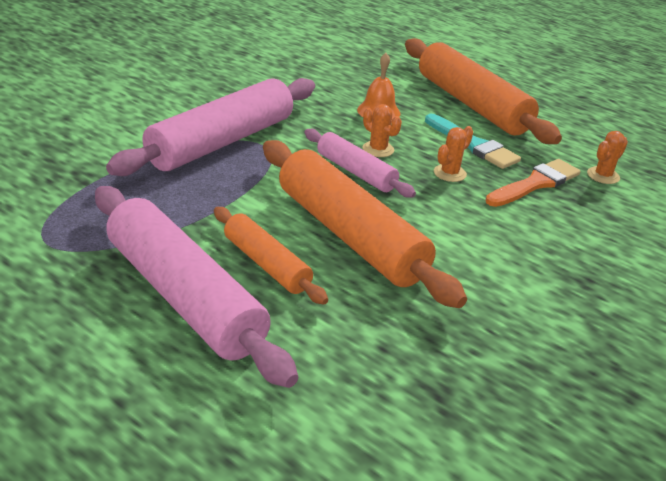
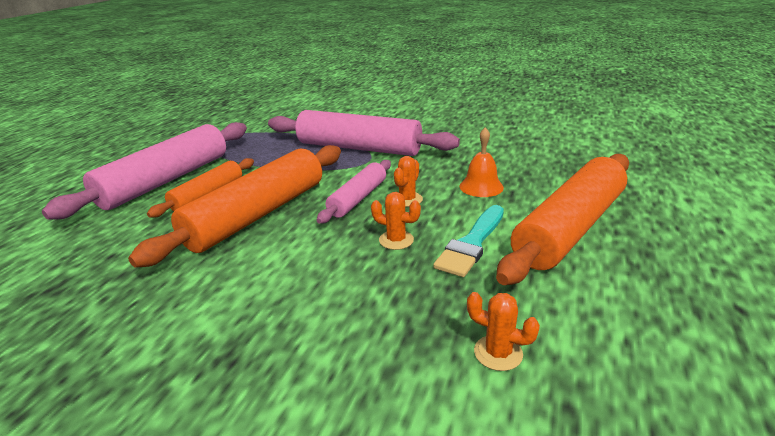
camera: 75 degrees right, 5 degrees down
orange brush [485,159,581,207] -> none

